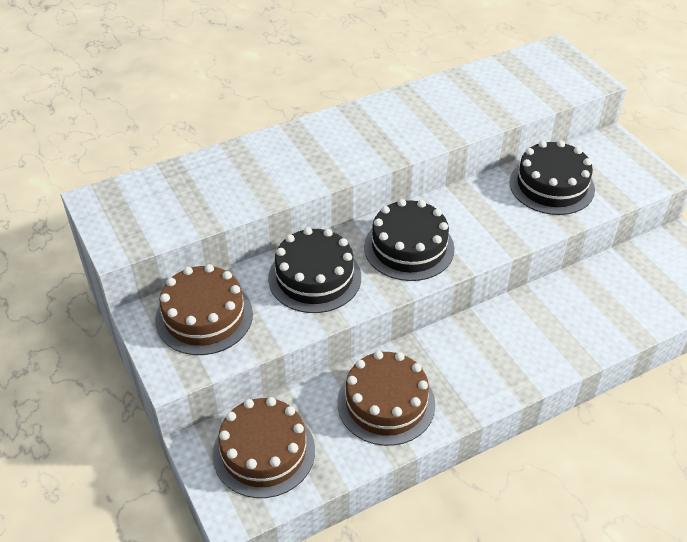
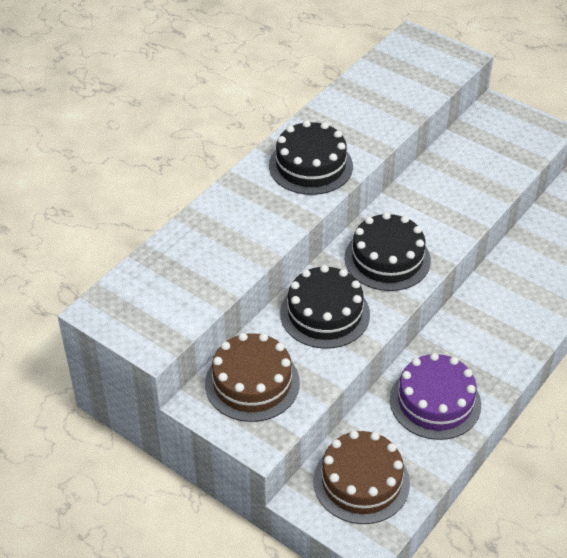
camera: 25 degrees left, 0 degrees up
brown cake [337,351,436,446] -> purple cake [390,353,481,440]
black cake [509,140,595,215] -> black cake moved to [269,120,353,195]

